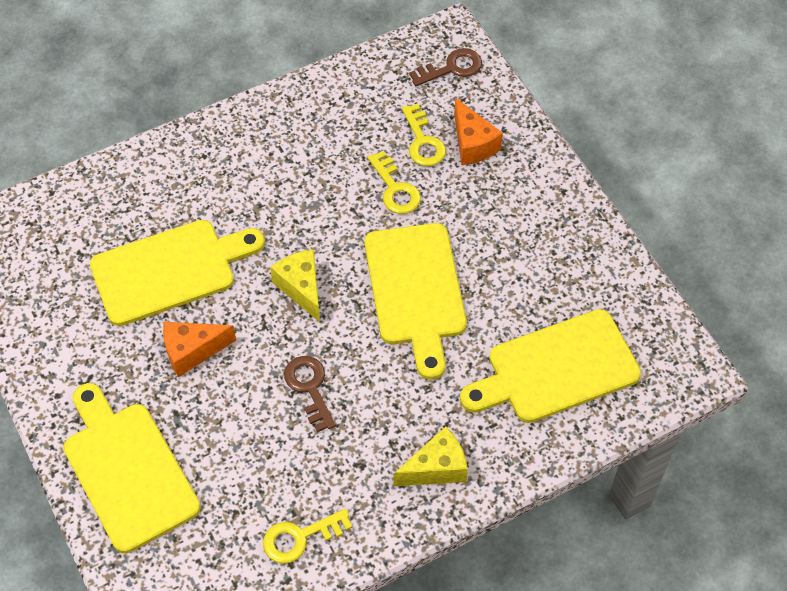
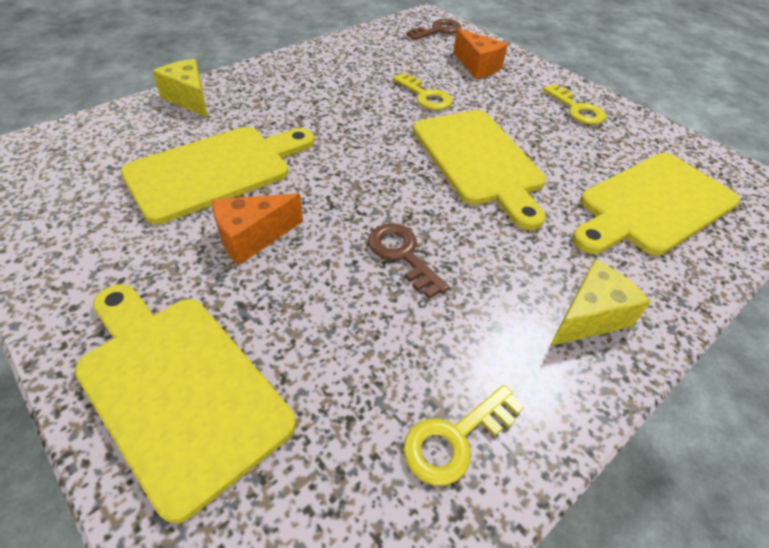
camera: 15 degrees left, 10 degrees down
yellow cheese [270,249,320,322] -> yellow cheese moved to [152,59,208,118]
yellow key [402,104,446,166] -> yellow key moved to [543,84,606,125]

